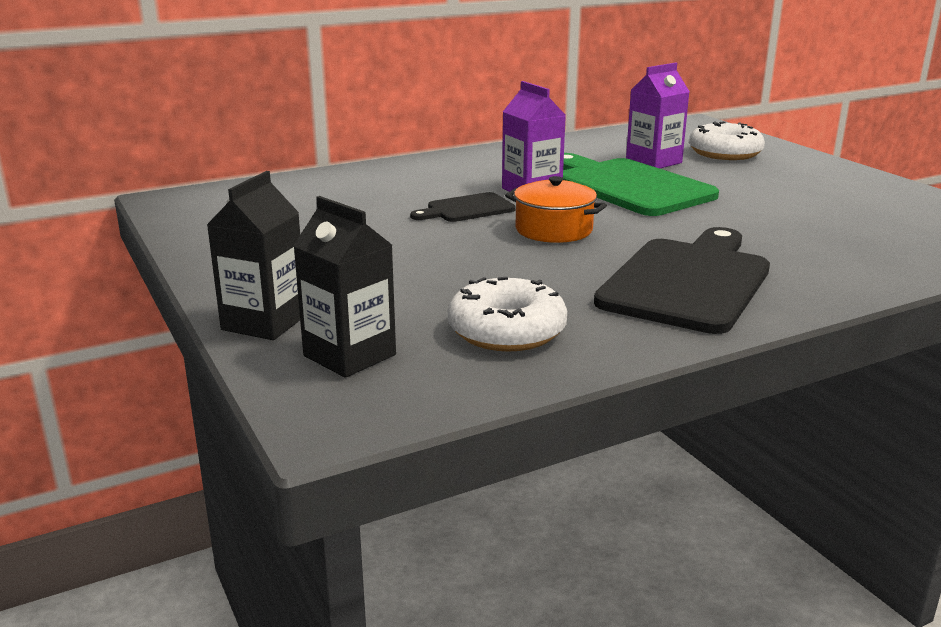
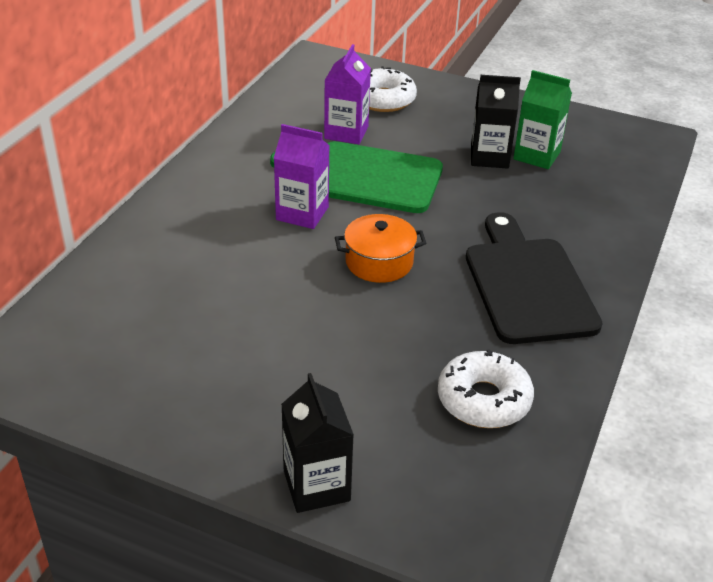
camera: 40 degrees left, 15 degrees up
black carton [293,196,396,378] -> black carton moved to [471,75,521,168]
black cutting board [410,192,516,222] -> none
none -> green carton [513,70,572,169]

